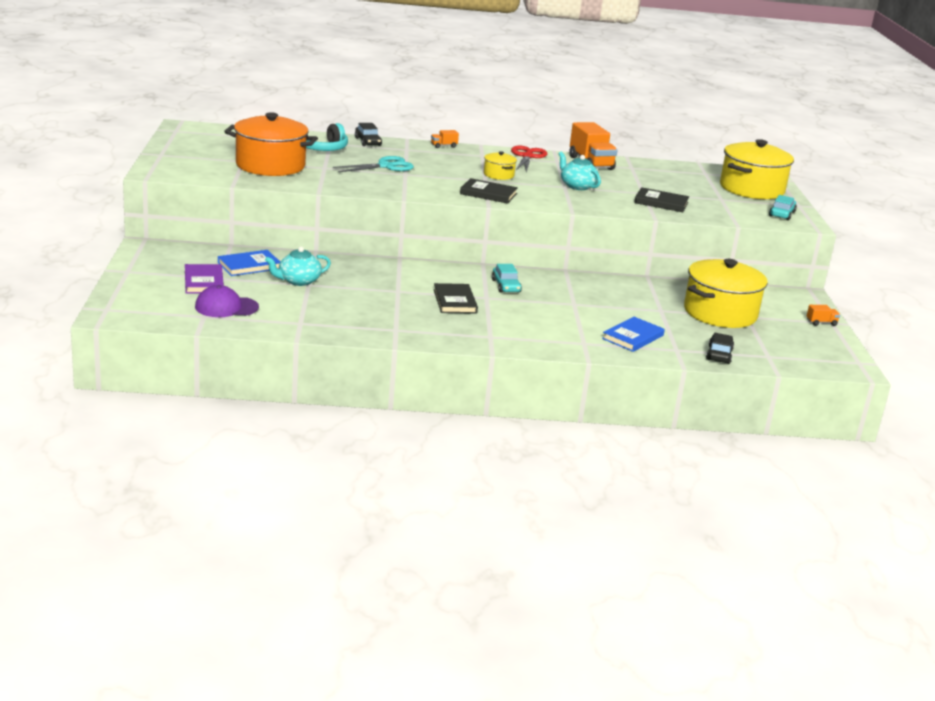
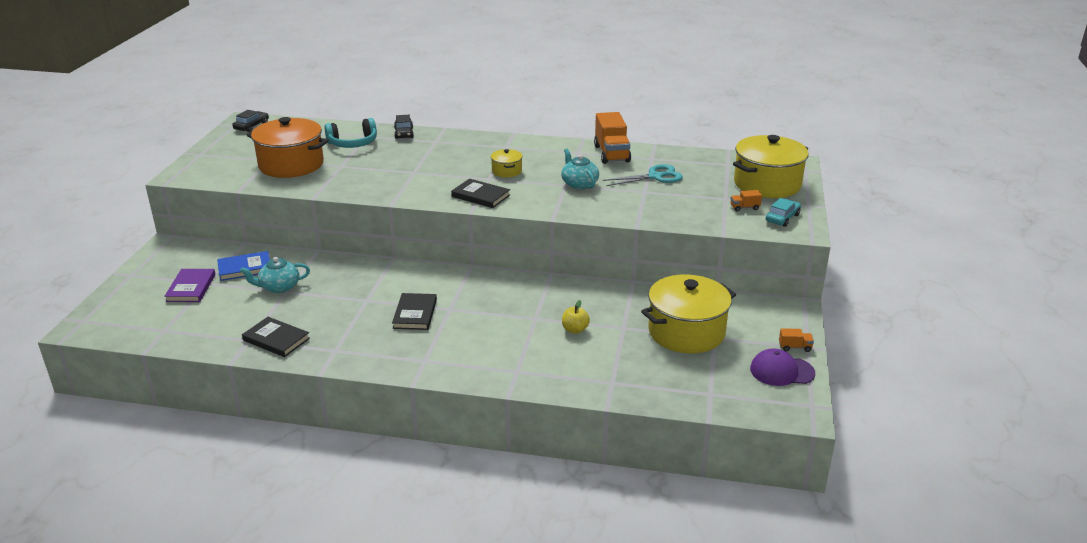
camera: 15 degrees right, 5 degrees up
purple cap [195,285,259,317] -> purple cap moved to [750,349,815,386]
turquoise scissors [333,156,414,173] -> turquoise scissors moved to [602,164,683,186]
orange truck [431,130,459,148] -> orange truck moved to [731,190,762,212]
turquoise car [492,264,522,293] -> none
red scissors [511,146,547,172] -> none
blue book [602,317,665,352] -> none
black book [634,187,689,212] -> black book moved to [242,317,310,357]
black car [706,333,734,364] -> black car moved to [232,110,269,132]
none -> yellow apple [562,300,590,334]

